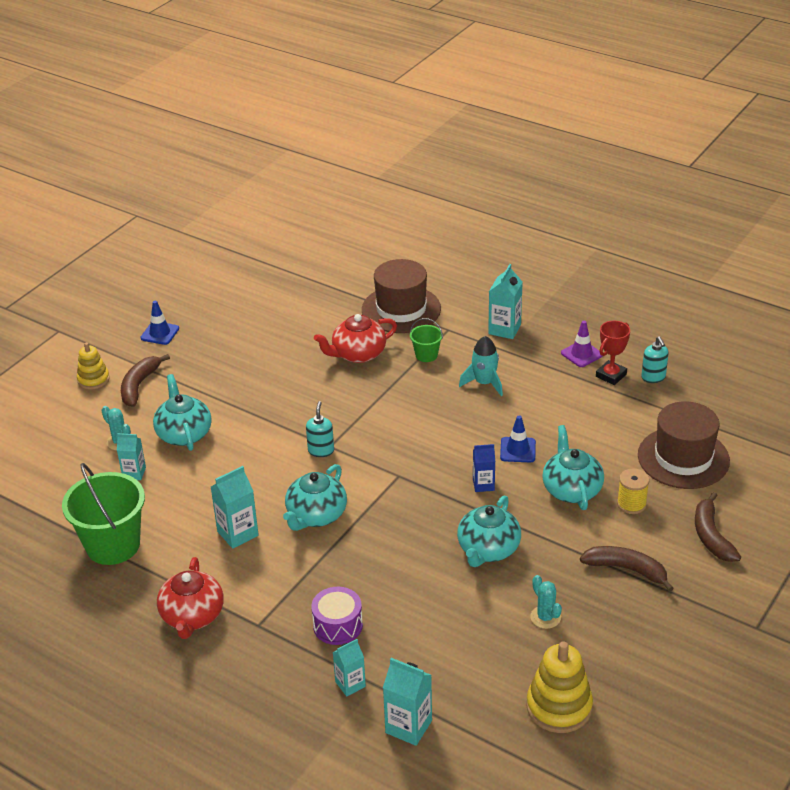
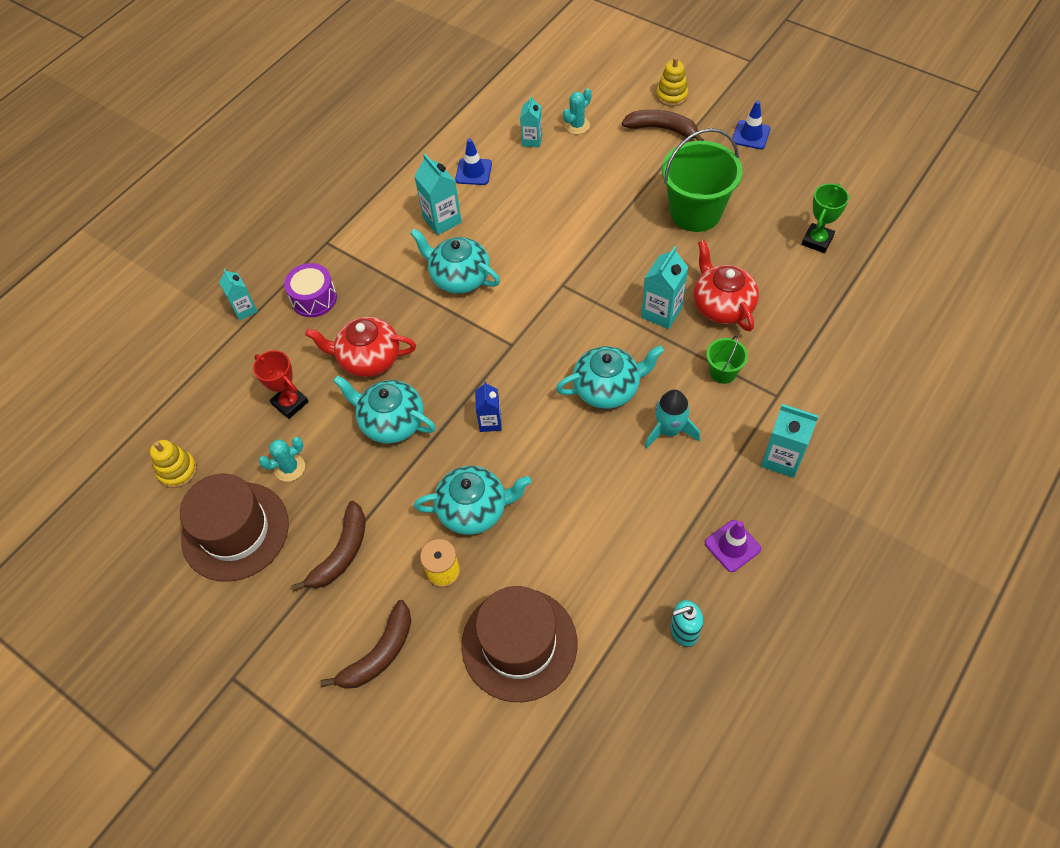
camera: 95 degrees right, 20 degrees up
green bucket [62,463,145,565] -> green bucket moved to [662,128,742,232]
turquoise teapot [153,374,212,451] -> turquoise teapot moved to [556,346,664,409]
red teapot [157,557,224,639] -> red teapot moved to [305,317,416,377]
turquoise soap dispenser [306,401,334,457] -> none
brown hat [362,259,441,333] -> brown hat moved to [180,474,289,582]
turquoise carton [383,658,432,746] -> turquoise carton moved to [641,246,689,329]
blue traffic cone [500,416,536,462] -> blue traffic cone moved to [455,138,492,185]
yellow stacking toy [526,641,593,733] -> yellow stacking toy [150,440,197,488], size x0.63
red trophy [596,321,630,385] -> red trophy moved to [253,350,309,419]
brown banana [695,492,741,562] -> brown banana turned 135 degrees clockwise [321,600,411,689]
none -> green trophy [801,183,849,253]

